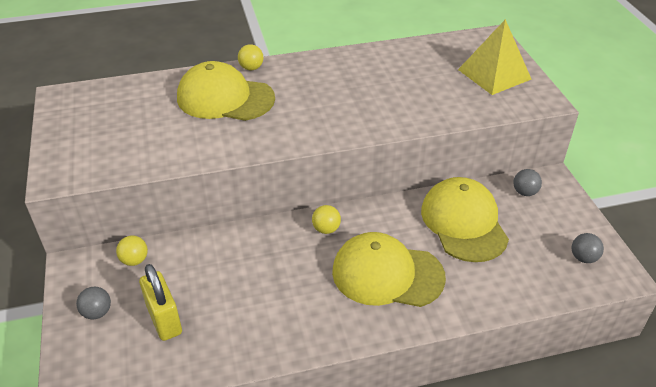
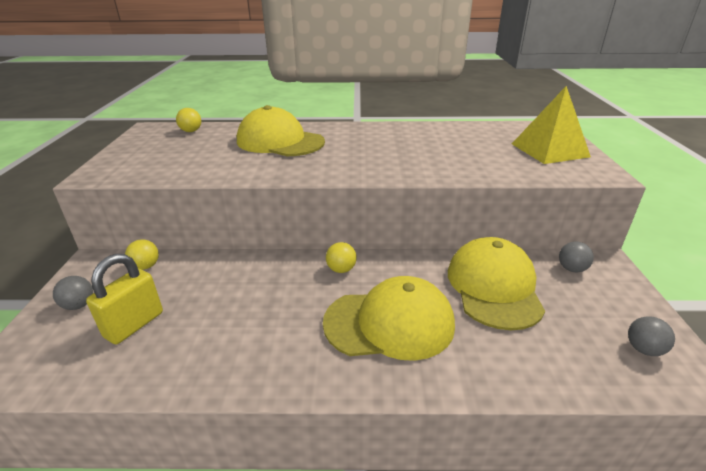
camera: 15 degrees right, 10 degrees down
yellow padlock [139,264,182,341] -> yellow padlock turned 45 degrees clockwise [86,254,163,344]
yellow ball [238,44,263,70] -> yellow ball moved to [176,108,201,132]
yellow cap [332,232,446,307] -> yellow cap turned 150 degrees clockwise [323,276,455,361]

